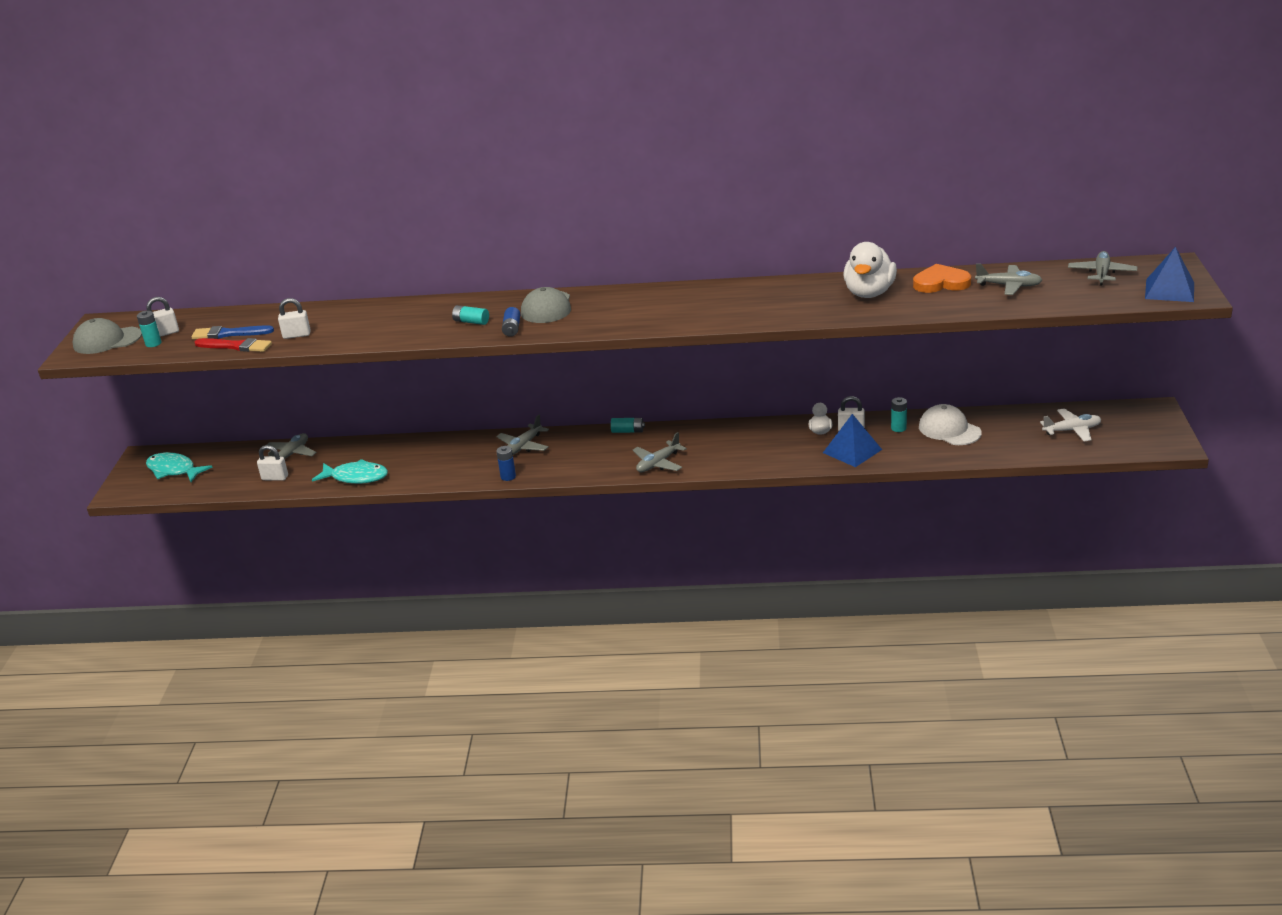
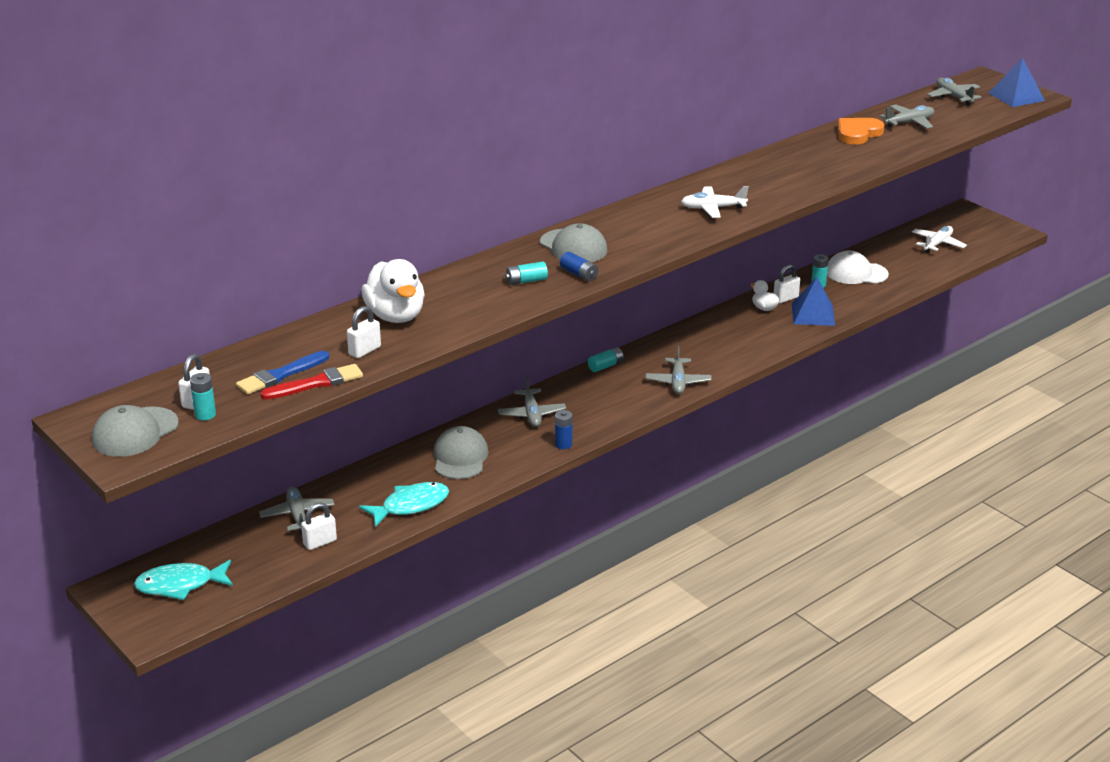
camera: 45 degrees left, 0 degrees up
white duck [843,242,897,298] -> white duck moved to [361,259,425,323]
none -> grey cap [433,426,489,479]
none -> white plane [681,186,749,218]

